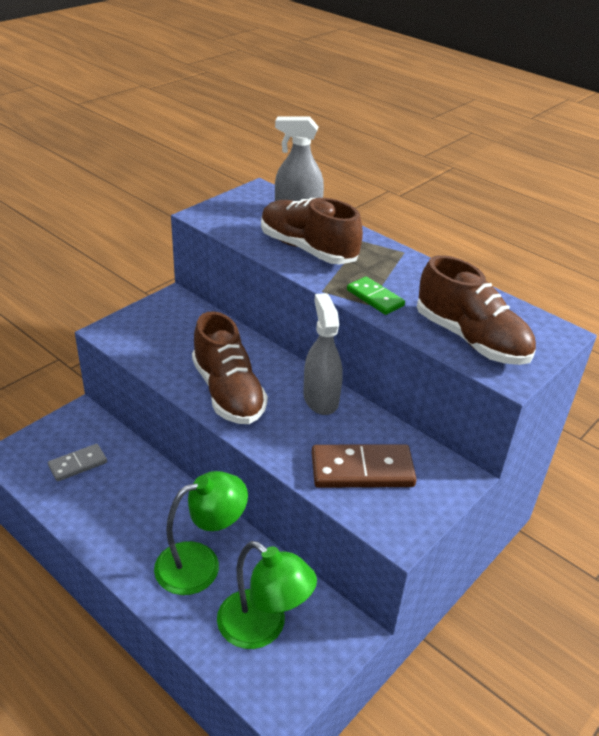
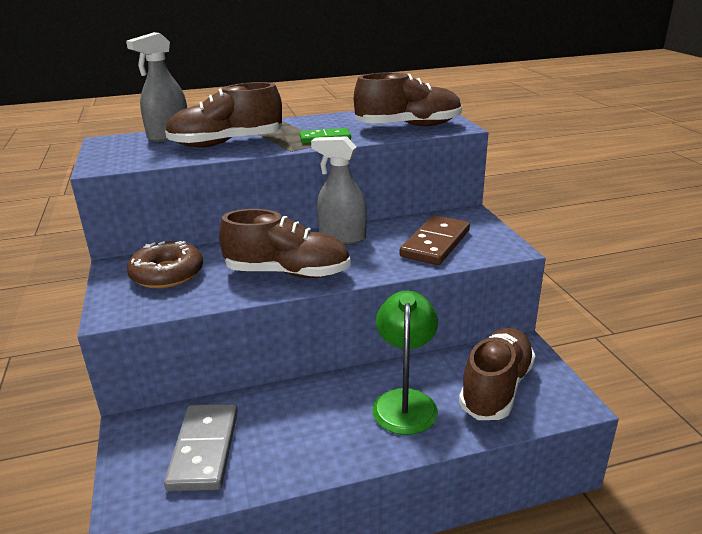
camera: 55 degrees left, 10 degrees down
grey domino [48,444,107,482] -> grey domino [164,404,238,491], size x1.65
green lamp [217,541,317,649] -> brown shoe [459,328,535,420]
none -> brown donut [127,241,203,288]

